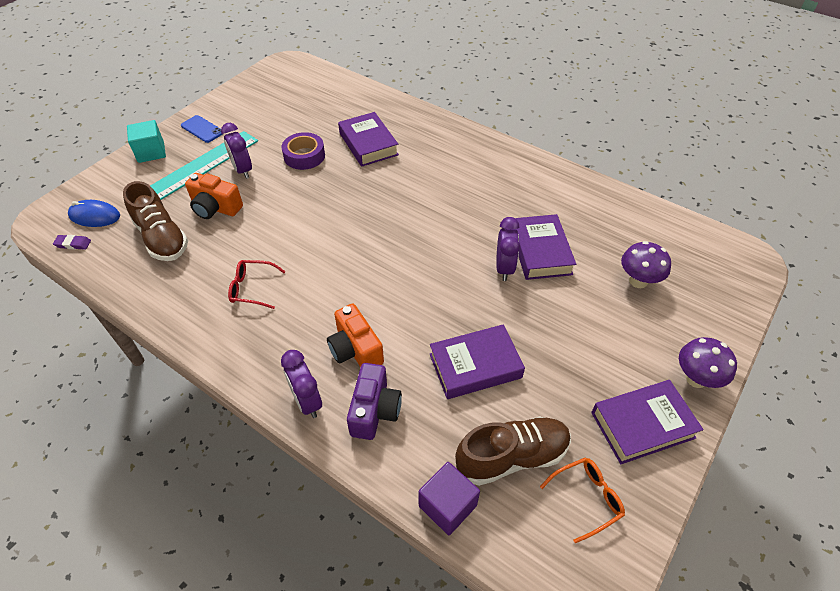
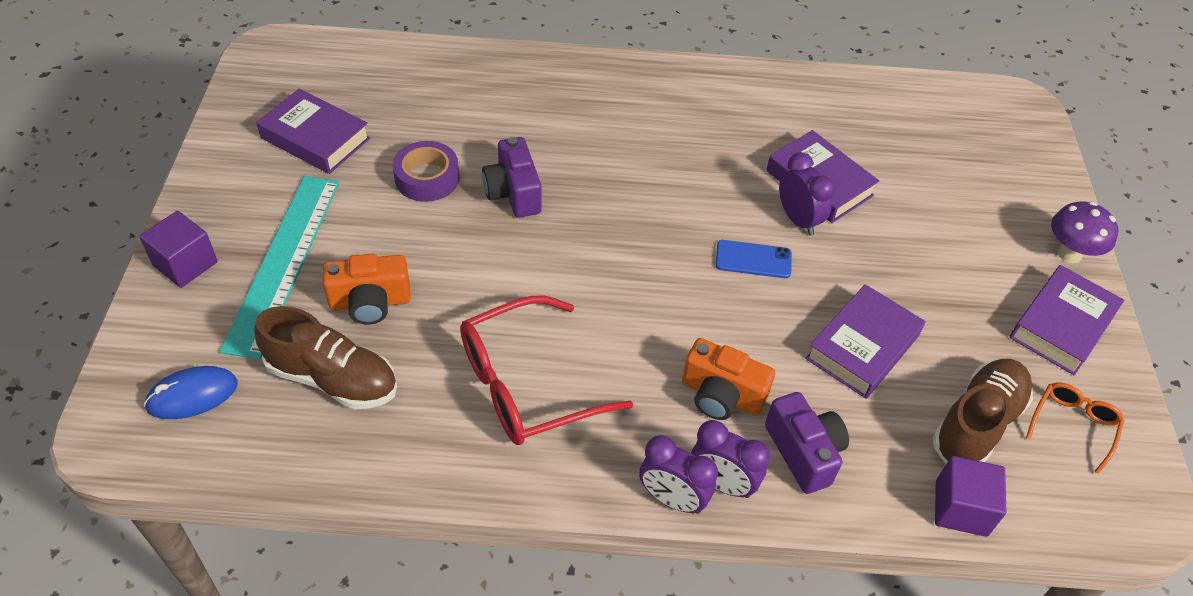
camera: 35 degrees left, 0 degrees up
purple eraser [53,235,91,250] -> none
turquoise cube [127,120,166,163] -> purple cube [139,211,217,288]
blue phone [181,115,223,143] -> blue phone moved to [716,240,792,278]
purple clock [221,123,252,179] -> purple clock moved to [639,435,718,514]
red glasses [228,260,286,309] -> red glasses [460,296,633,445], size x1.95
purple book [338,112,399,167] -> purple book moved to [256,88,370,174]
purple mushroom [621,241,671,288] -> none
none -> purple camera [482,137,542,218]

